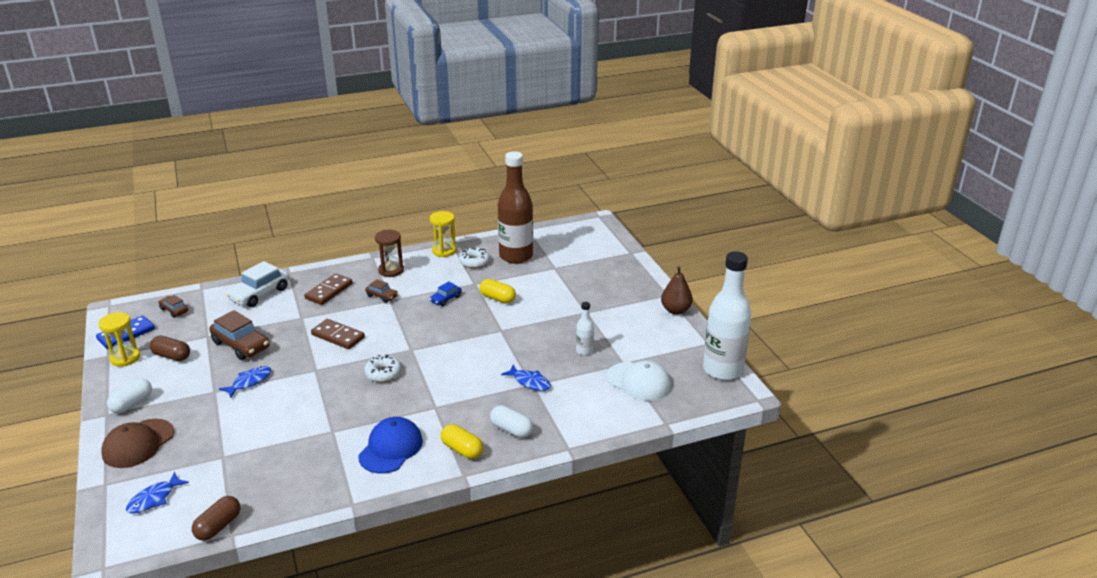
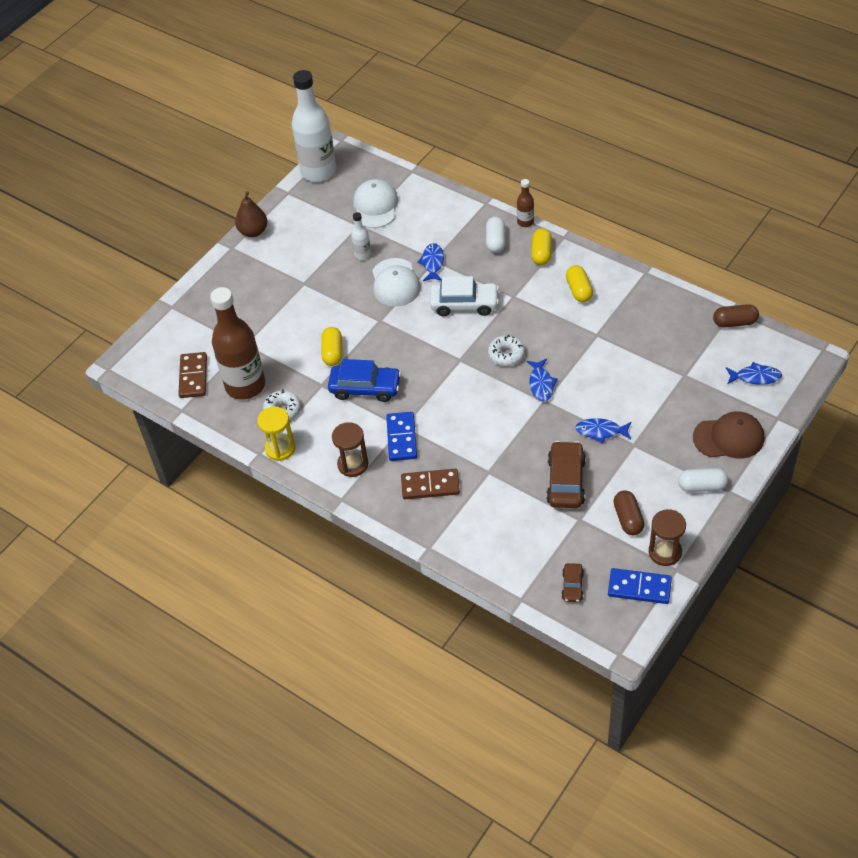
camera: 120 degrees left, 20 degrees up
yellow hourglass [99,312,140,367] -> brown hourglass [649,509,686,566]
white car [226,261,289,307] -> white car moved to [430,276,499,316]
brown domino [311,319,365,349] -> brown domino moved to [178,352,207,398]
blue cap [358,417,423,473] -> yellow capsule [566,265,593,302]
brown car [365,279,398,303] -> blue domino [386,412,417,461]
blue car [429,281,462,306] -> blue car [328,359,401,402], size x1.86
none -> white cap [372,258,421,306]
none -> brown bottle [517,179,534,227]
none -> blue fish [527,359,558,401]

